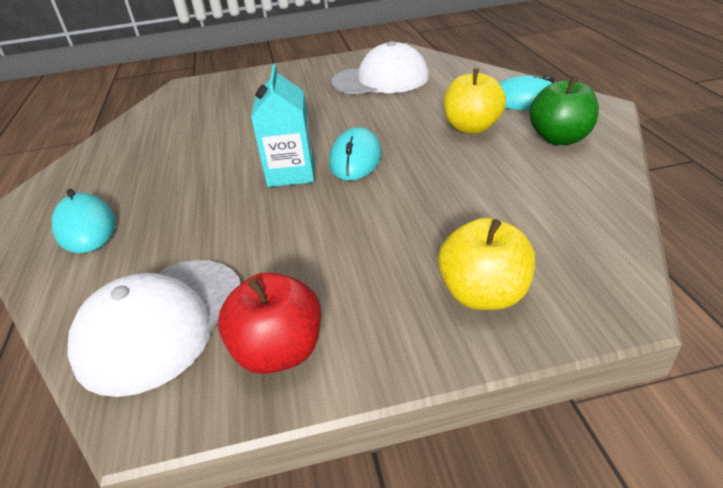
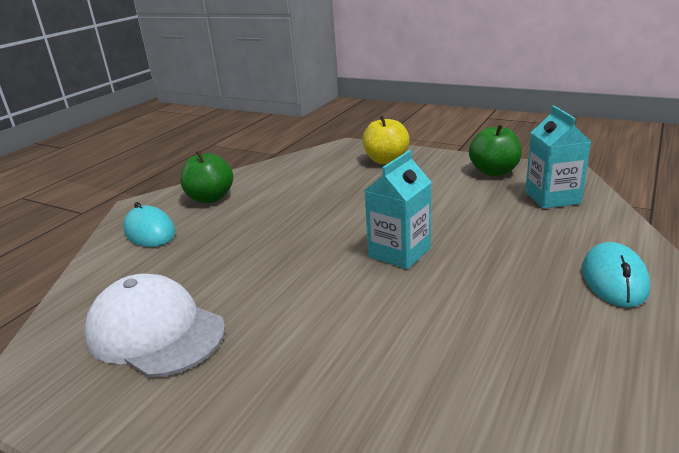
camera: 140 degrees left, 10 degrees down
white cap [67,260,241,397] -> turquoise carton [525,106,591,209]
red apple [218,272,321,374] -> green apple [469,124,522,176]
turquoise mouse [329,127,382,181] -> none
yellow apple [443,69,506,134] -> none

